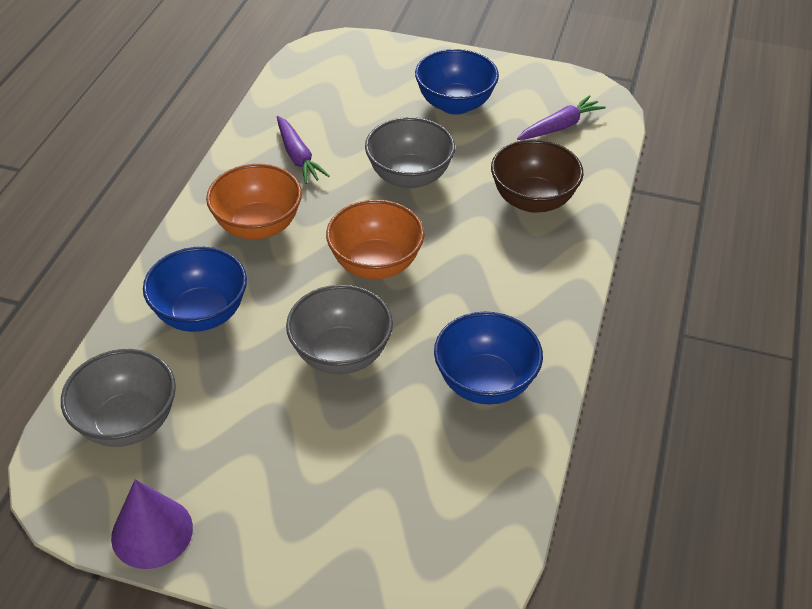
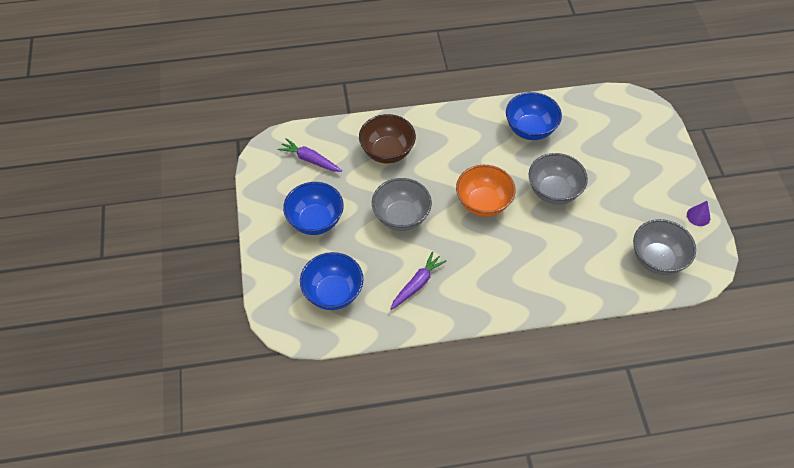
camera: 115 degrees left, 10 degrees up
purple cone [111,479,193,569] -> purple cone [687,201,711,226], size x0.59
blue bowl [143,247,247,332] -> blue bowl moved to [300,252,364,310]
orange bowl [206,164,302,239] -> none

